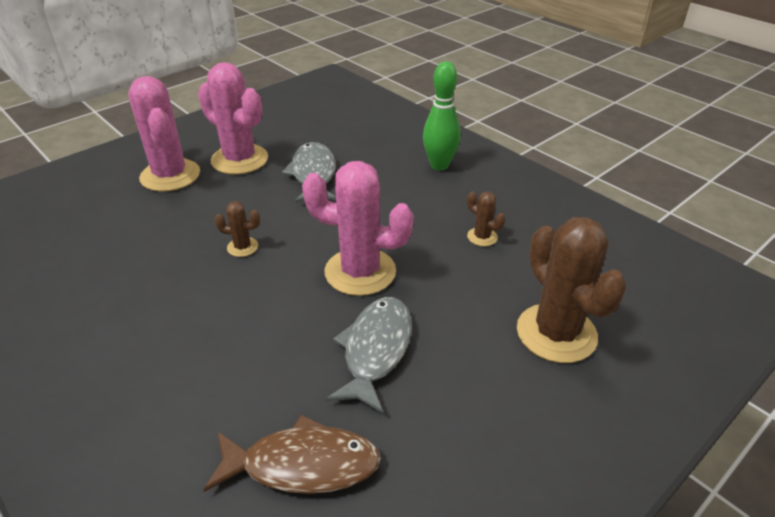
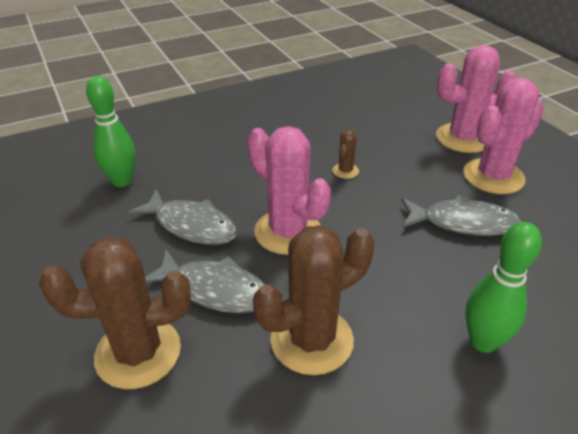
camera: 105 degrees right, 0 degrees up
brown fish [203,415,381,494] -> green bowling pin [86,76,136,187]
pink cactus [302,161,414,296] -> pink cactus turned 75 degrees counterclockwise [248,126,331,255]
brown cactus [467,192,505,246] -> brown cactus [253,225,374,375], size x2.20
none -> grey fish [145,249,265,313]

